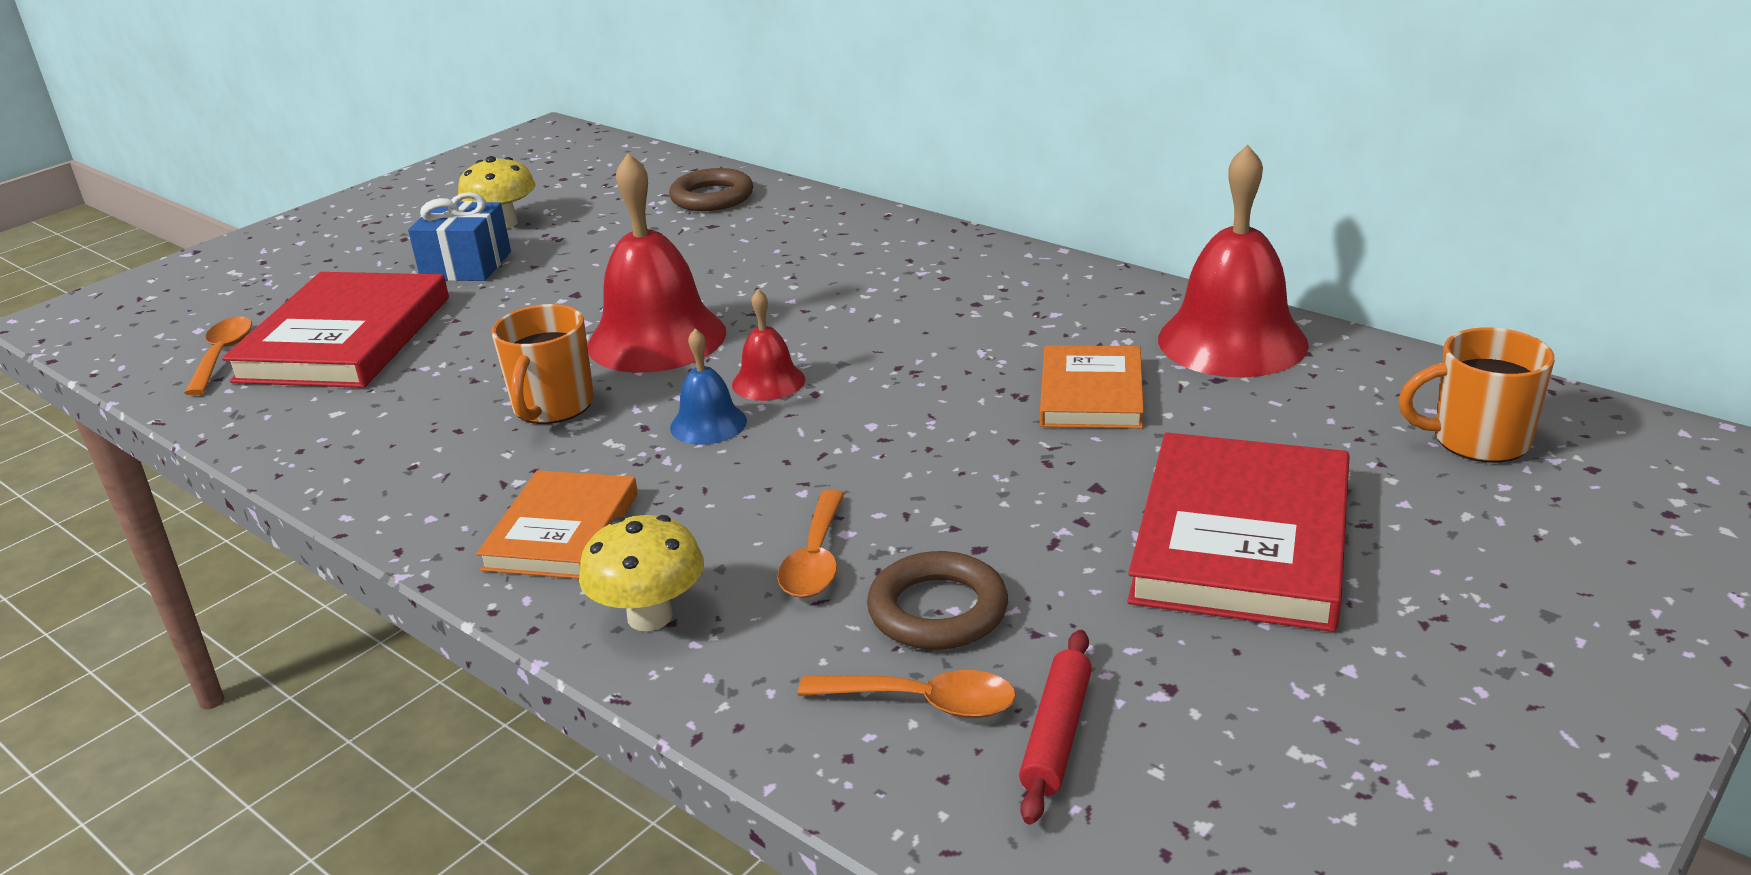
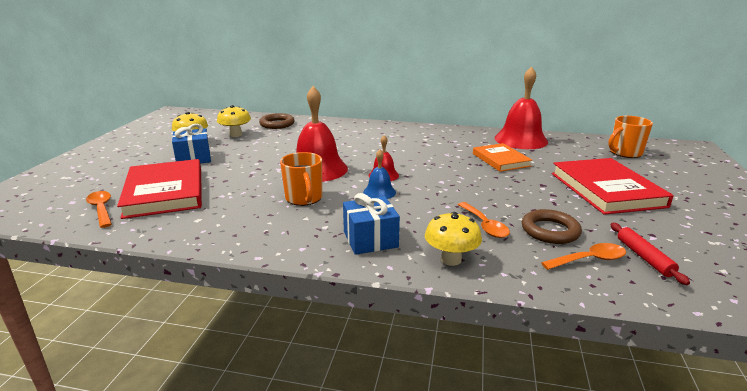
camera: 30 degrees left, 5 degrees down
orange book [476,470,638,579] -> blue gift [343,193,400,255]
none -> yellow mushroom [217,105,251,137]

